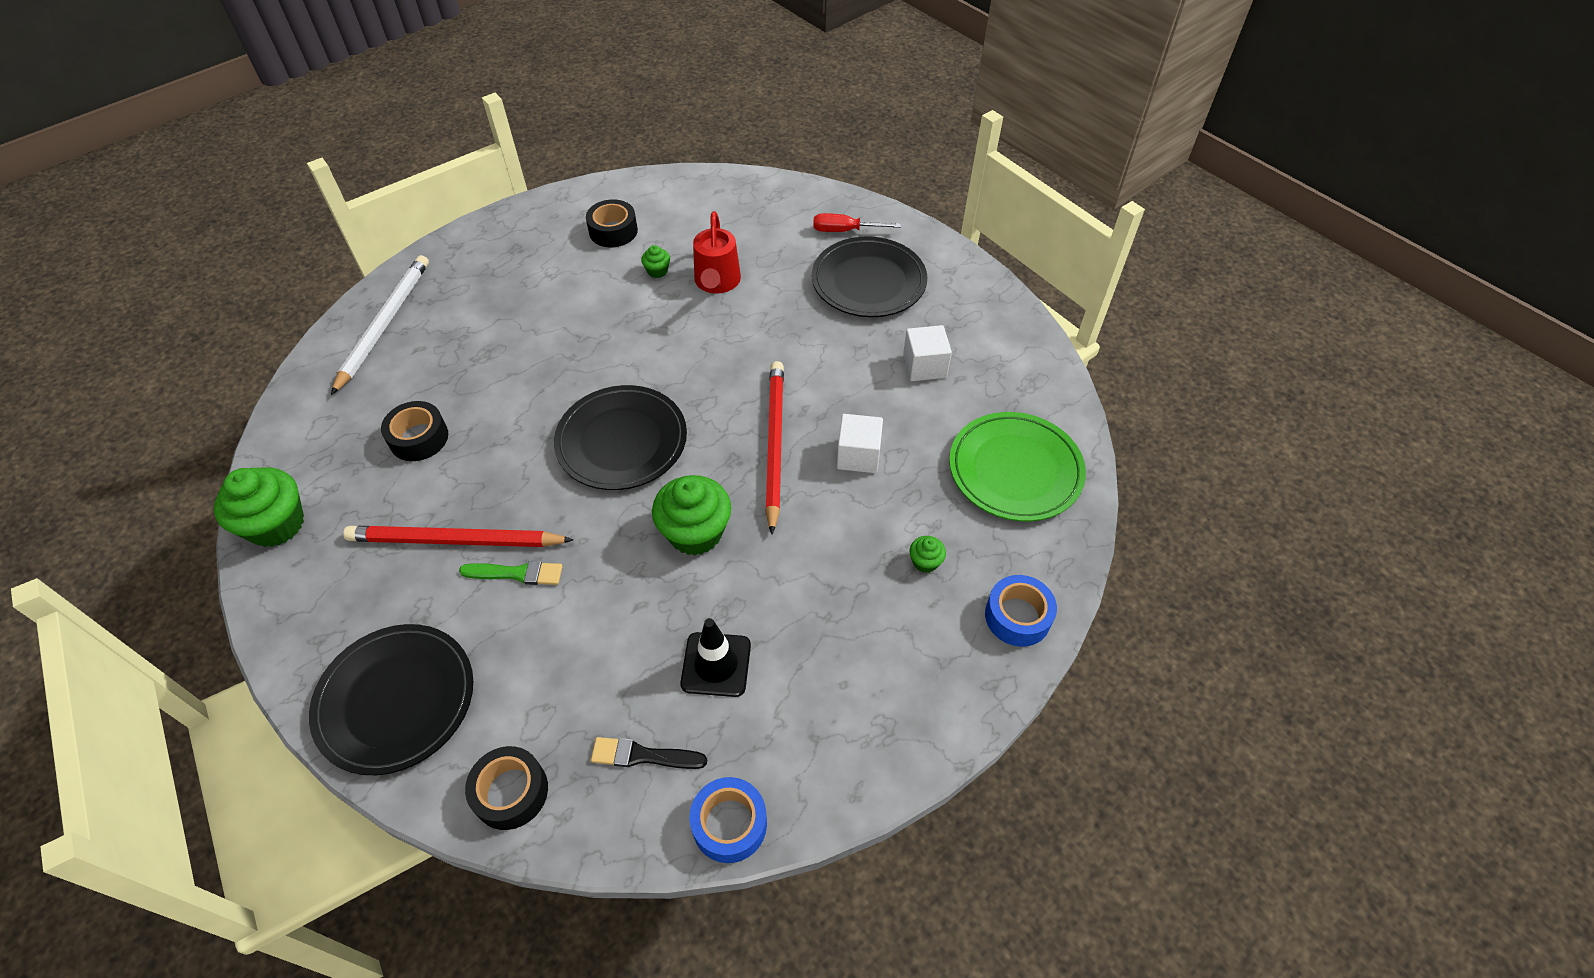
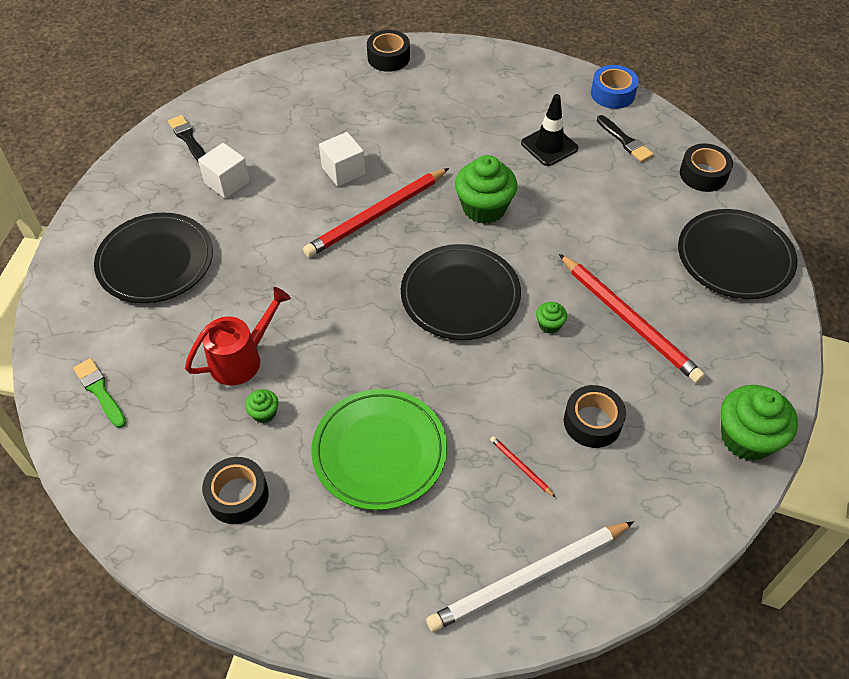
camera: 130 degrees left, 0 degrees up
green brush [459,561,563,585] -> green brush moved to [73,358,126,428]
red screwdriver [813,213,901,232] -> none
green cupcake [909,536,946,573] -> green cupcake moved to [536,302,567,334]
green plate [949,412,1086,521] -> green plate moved to [311,389,447,510]
blue tape [985,575,1057,647] -> black tape [367,30,410,72]
none -> black brush [168,115,205,161]
none -> red pencil [490,436,555,497]

